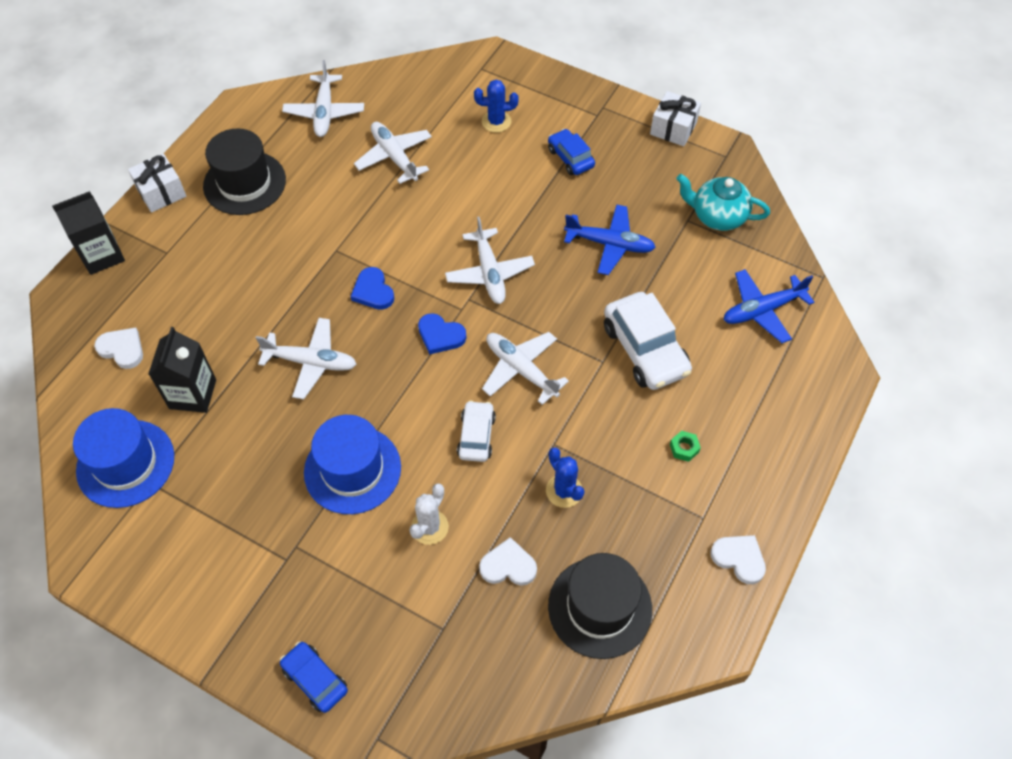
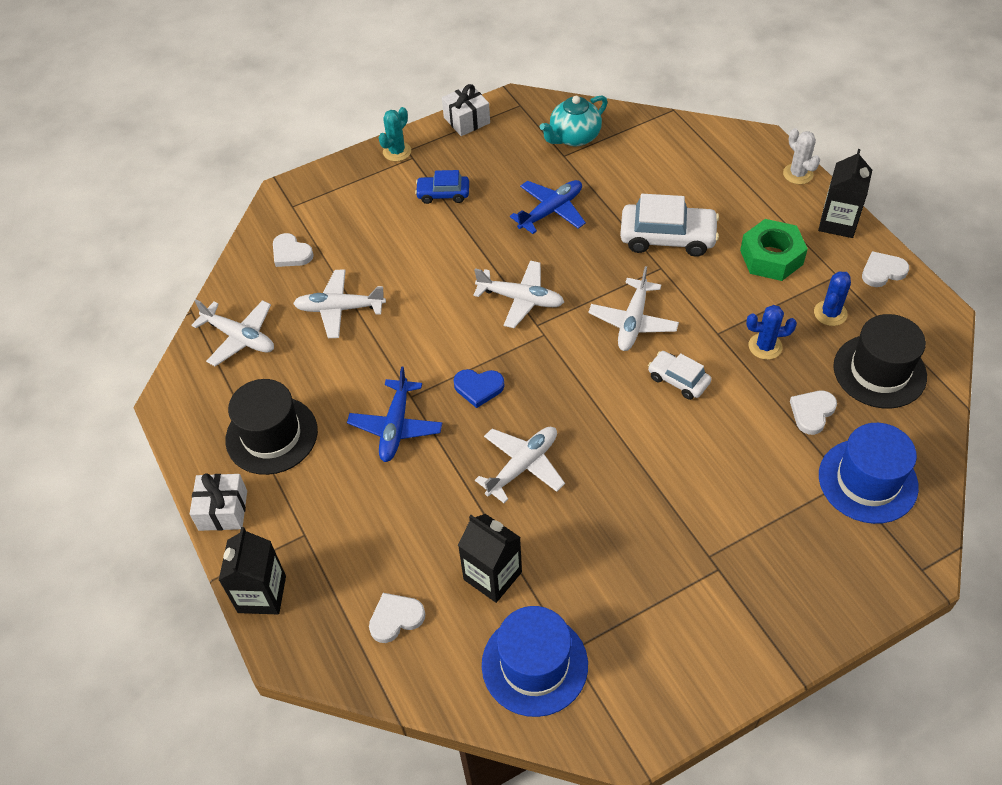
camera: 55 degrees left, 5 degrees down
blue car [280,641,348,713] -> none
blue hat [304,415,401,514] -> blue hat moved to [819,423,919,524]
white cactus [409,483,449,545] -> white cactus moved to [783,128,820,184]
blue heart [418,313,467,355] -> none
blue cactus [474,80,518,133] -> blue cactus moved to [814,271,851,326]
white plane [482,332,569,405] -> white plane turned 60 degrees counterclockwise [588,266,679,351]
green nut [670,431,701,462] -> green nut [740,219,808,281], size x2.42
blue plane [724,269,814,343] -> blue plane moved to [347,366,442,462]
none -> white heart [273,233,314,267]
none -> turquoise cactus [379,107,411,161]
none -> black carton [818,149,872,238]

